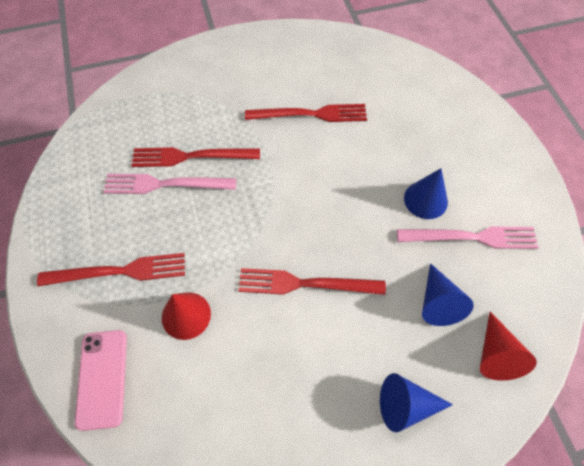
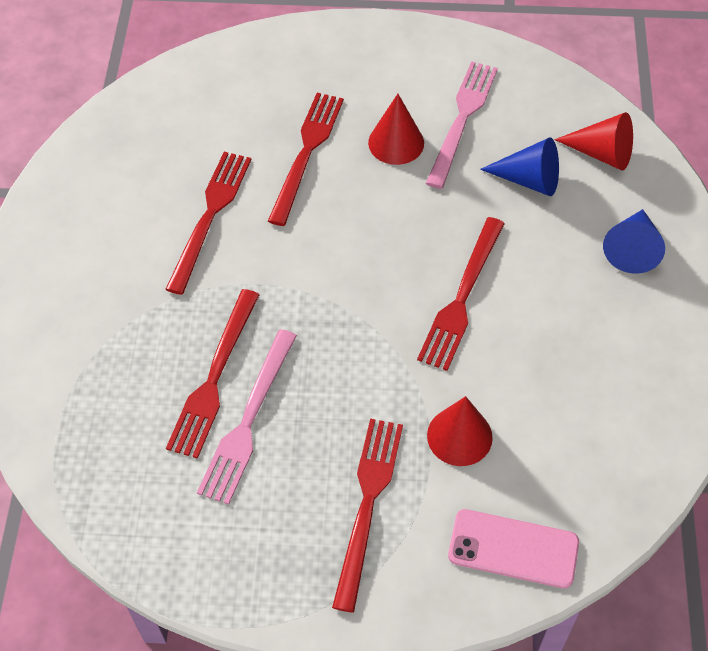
camera: 70 degrees left, 5 degrees down
blue cone [404,168,448,219] -> red cone [368,94,424,165]
none -> red fork [268,93,344,226]

